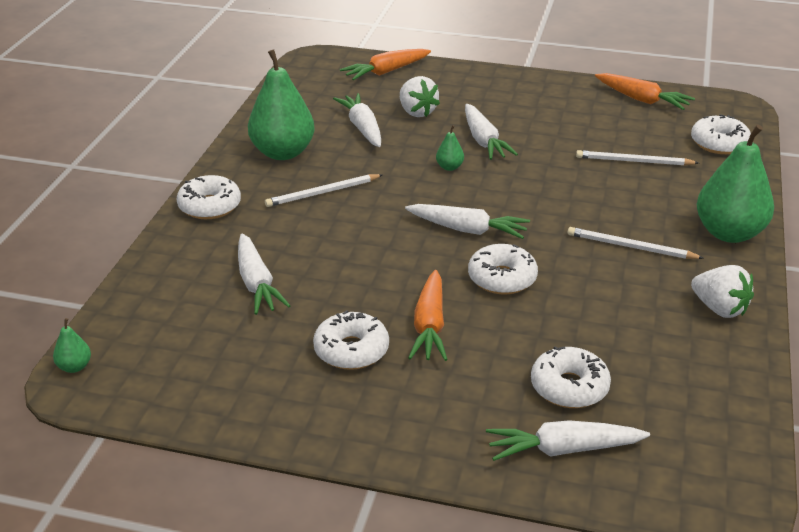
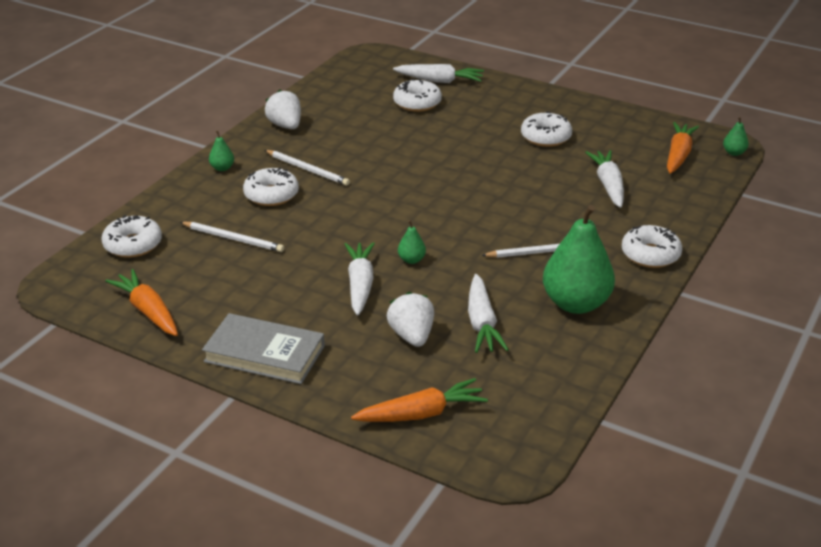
camera: 165 degrees left, 0 degrees up
white carrot [405,204,530,239] -> none
orange carrot [408,270,448,361] -> orange carrot moved to [667,122,699,174]
white donut [468,244,538,295] -> white donut moved to [243,167,299,206]
green pear [697,124,774,243] -> green pear [209,131,234,171], size x0.42
none -> grey book [202,313,325,384]

